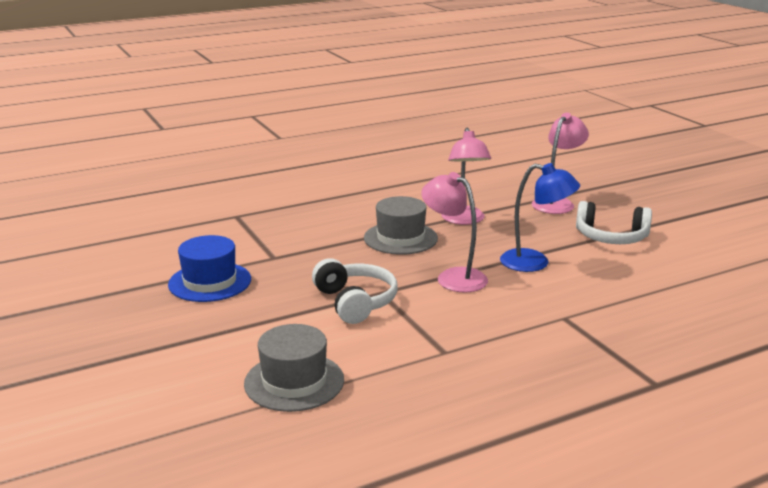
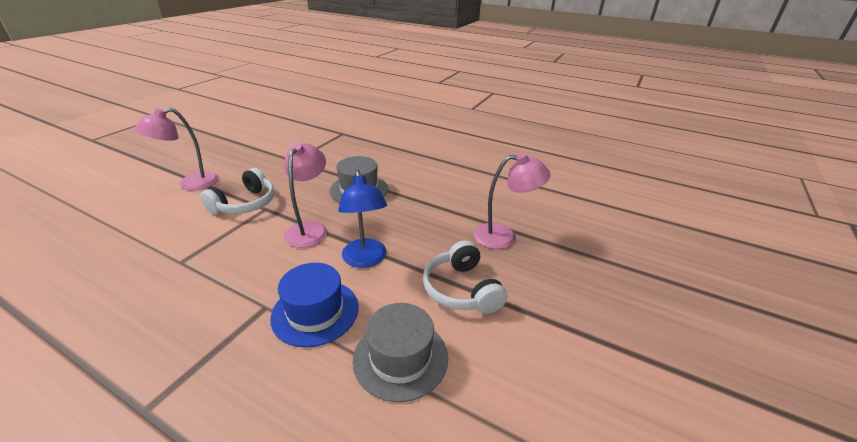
camera: 55 degrees right, 10 degrees up
blue hat [168,235,251,302] -> blue hat moved to [270,263,359,347]
grey hat [244,324,344,412] -> grey hat moved to [353,303,448,402]
pink lamp [441,128,491,225] -> pink lamp moved to [135,108,219,190]

